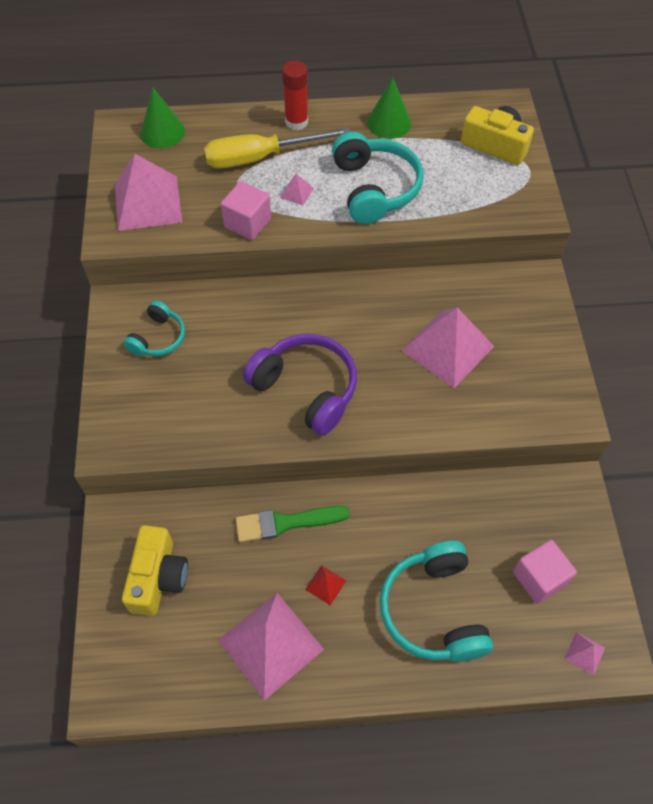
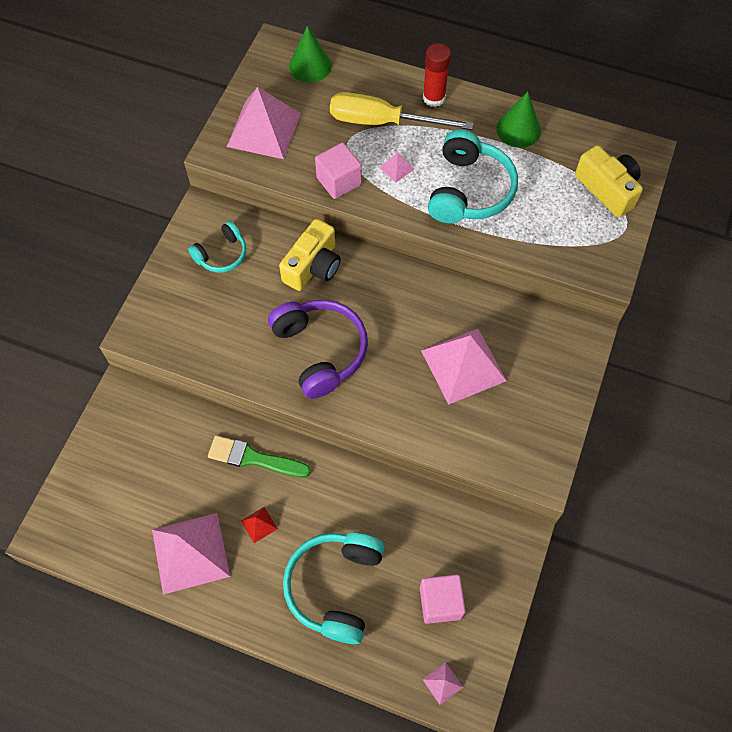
camera: 25 degrees right, 5 degrees up
yellow camera [122,525,188,616] -> yellow camera moved to [279,219,341,291]

